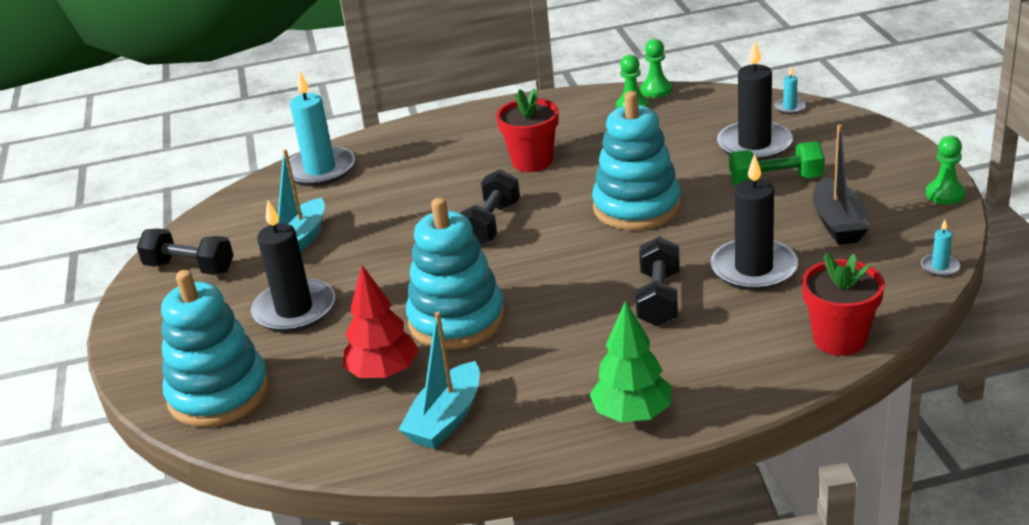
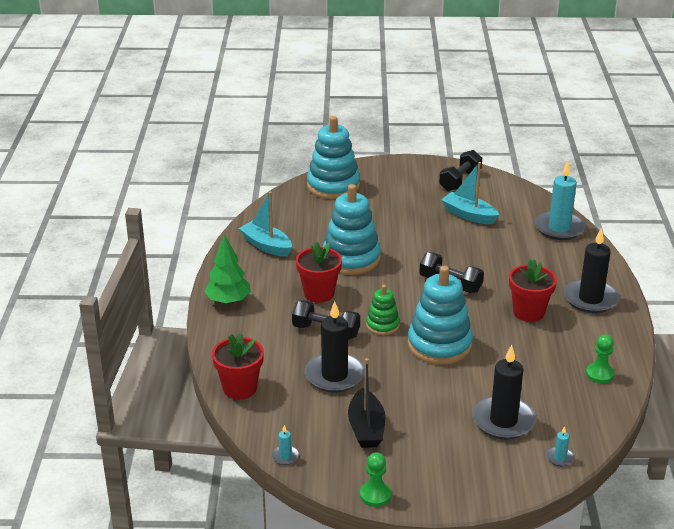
camera: 100 degrees right, 0 degrees up
black candle [251,200,335,332] -> black candle moved to [564,228,620,313]
red tree [343,265,419,379] -> none
green pawn [641,39,672,98] -> none
green dumbbell [729,141,824,187] -> none
black boat [813,124,869,245] -> black boat turned 105 degrees counterclockwise [348,358,385,448]
none -> red flower pot [296,242,342,303]
none -> green stacking toy [366,285,400,335]

